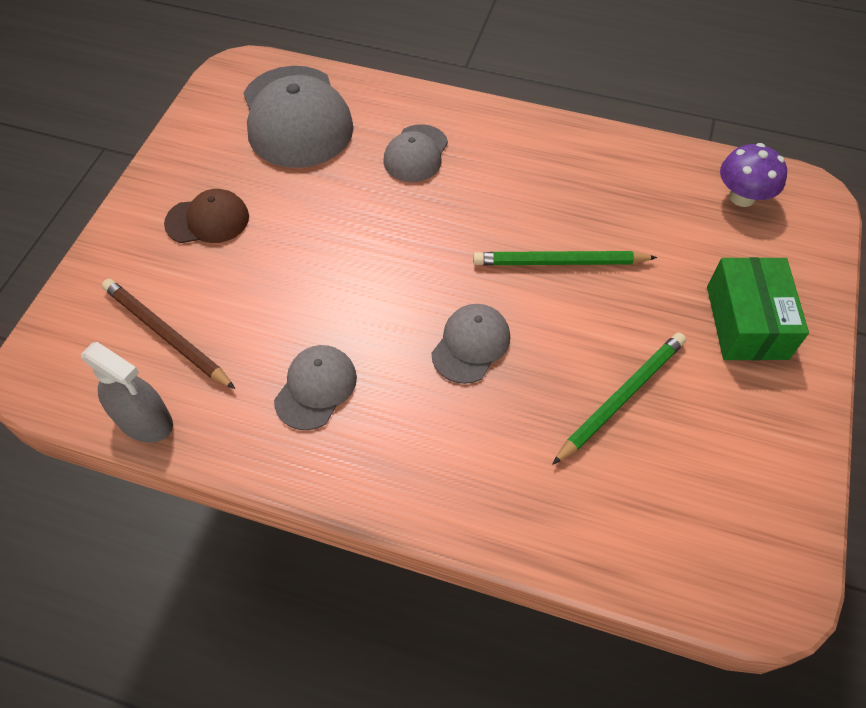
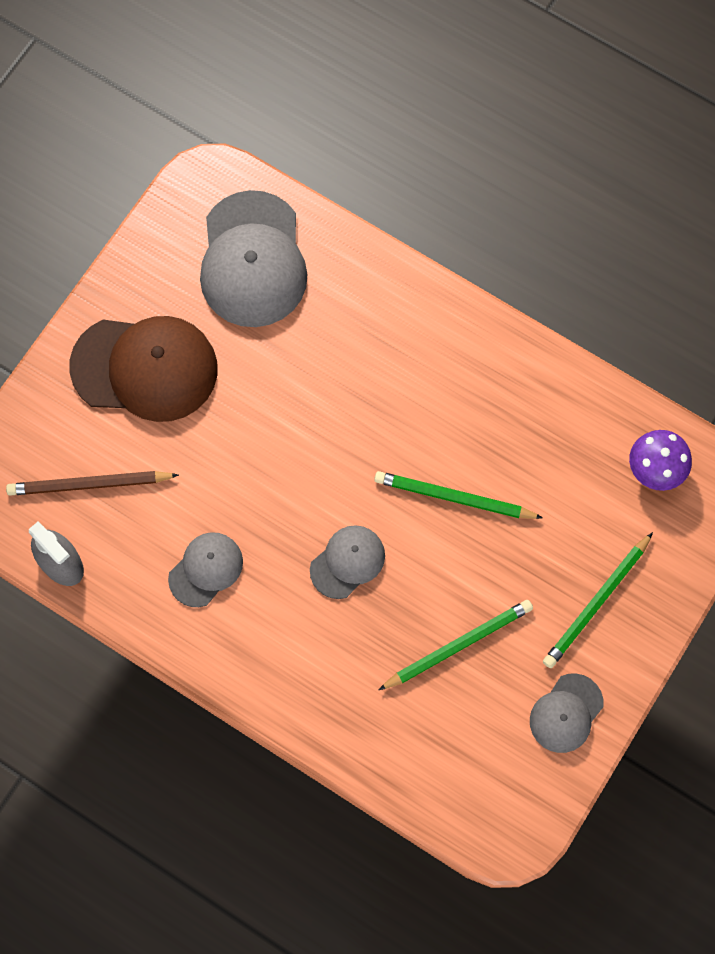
camera: 15 degrees right, 15 degrees up
brown pencil [102,279,235,389] -> brown pencil turned 60 degrees counterclockwise [6,471,179,496]
brown cap [164,189,249,243] -> brown cap [69,316,218,422], size x1.86
grey cap [384,124,448,182] -> grey cap moved to [530,673,604,753]
green box [707,257,809,360] -> green pencil [543,532,653,668]

